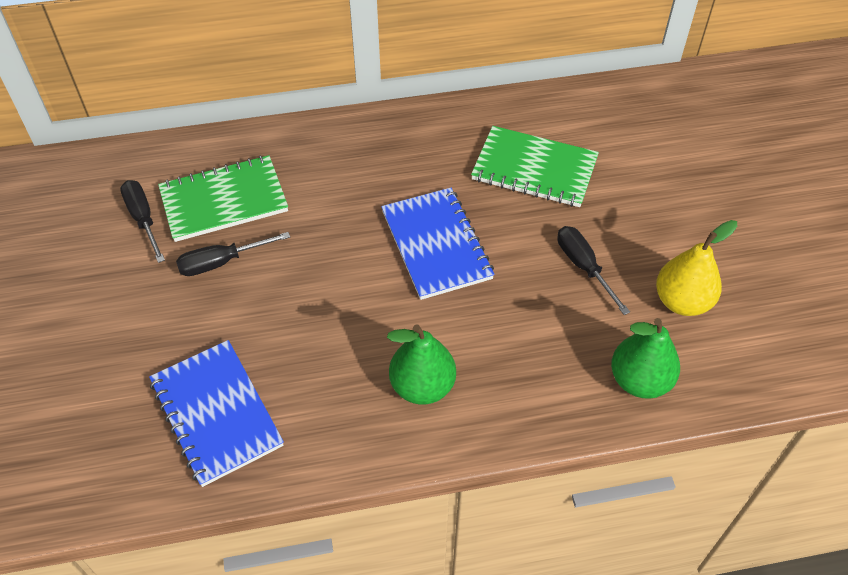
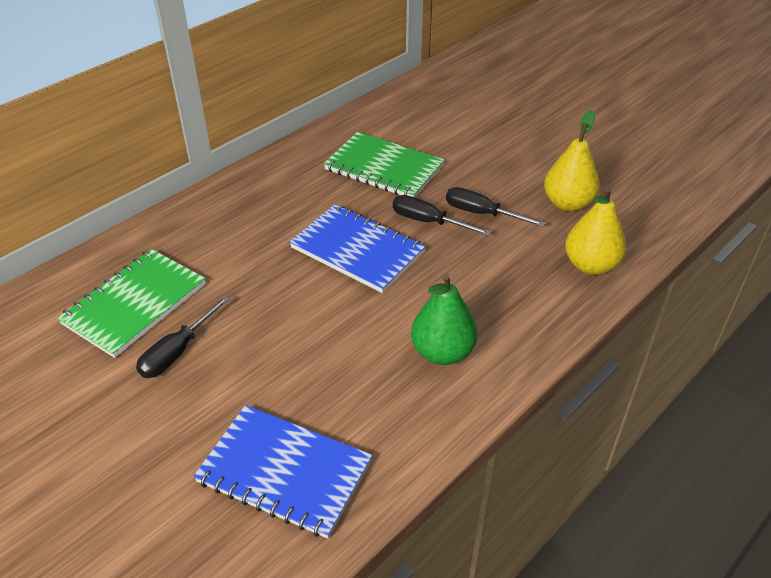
camera: 35 degrees left, 10 degrees down
black screwdriver [120,180,165,263] -> black screwdriver moved to [393,195,491,236]
green notebook [471,126,599,207] -> green notebook turned 45 degrees clockwise [324,132,444,197]
green pear [611,318,680,399] -> yellow pear [565,187,626,275]

